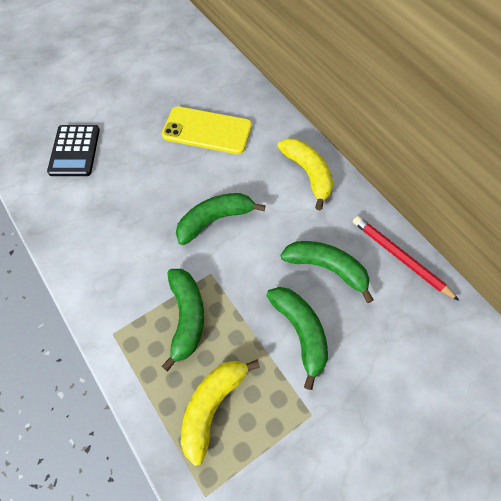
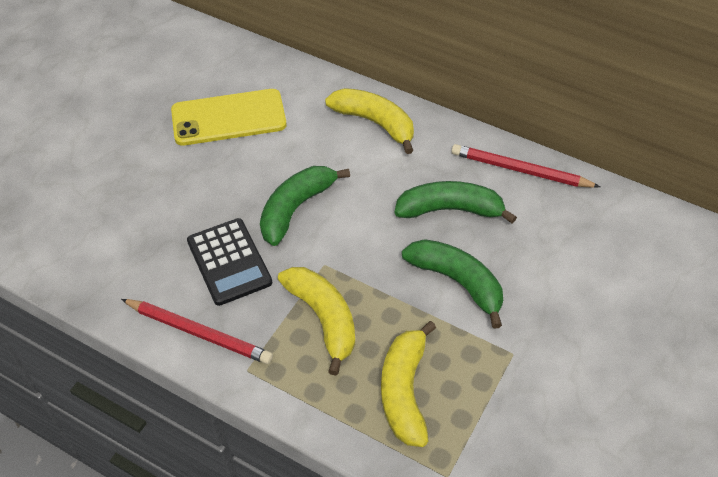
camera: 25 degrees left, 10 degrees down
black calculator [47,125,100,176] -> black calculator moved to [187,218,272,306]
green banana [162,269,204,372] -> yellow banana [278,267,355,376]
none -> red pencil [121,299,273,364]

